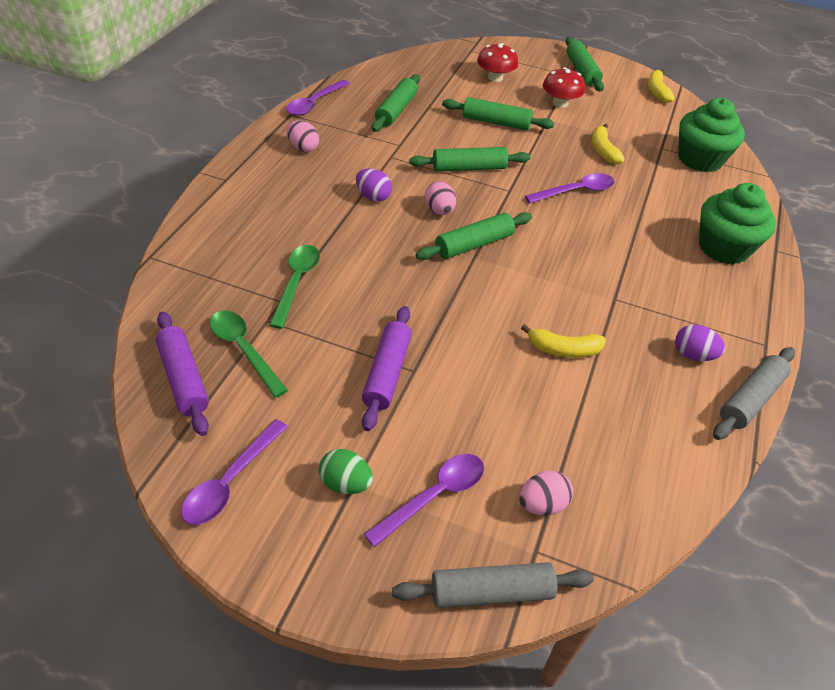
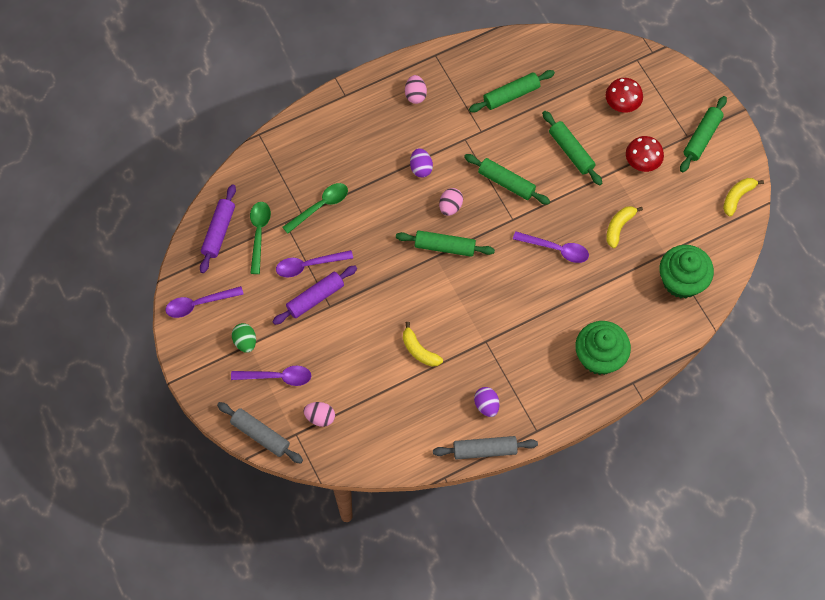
camera: 45 degrees right, 20 degrees up
purple spoon [286,80,350,116] -> purple spoon moved to [276,250,353,277]

